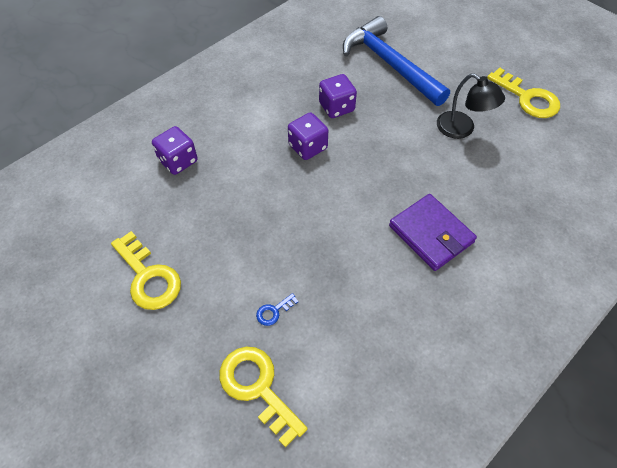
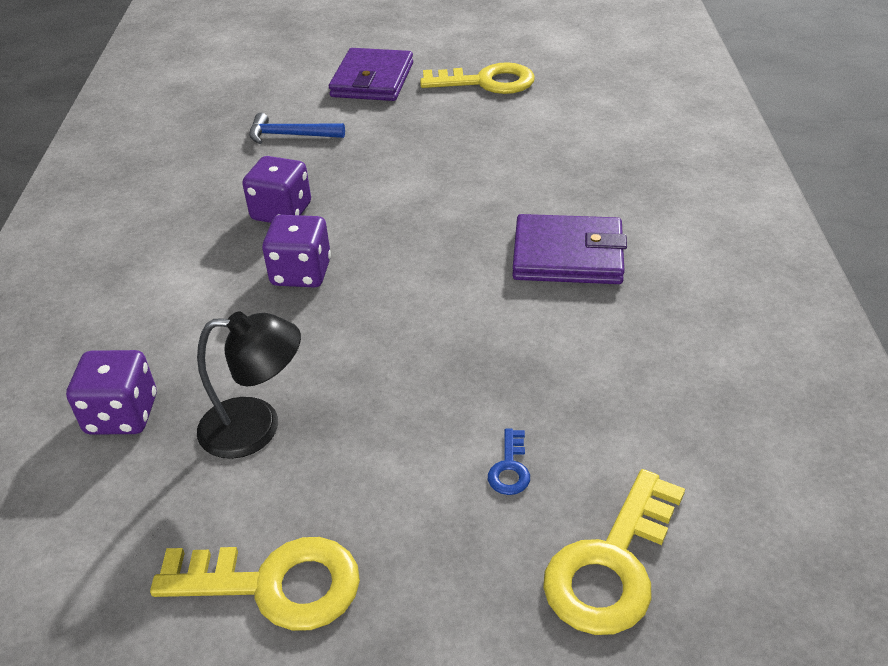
camera: 45 degrees left, 15 degrees down
yellow key [219,347,308,448] -> yellow key turned 60 degrees counterclockwise [543,469,685,635]
blue hammer [343,16,450,106] -> blue hammer [249,113,345,144], size x0.47
black lamp [437,74,505,139] -> black lamp moved to [197,311,301,459]
none -> purple wallet [329,48,413,101]

